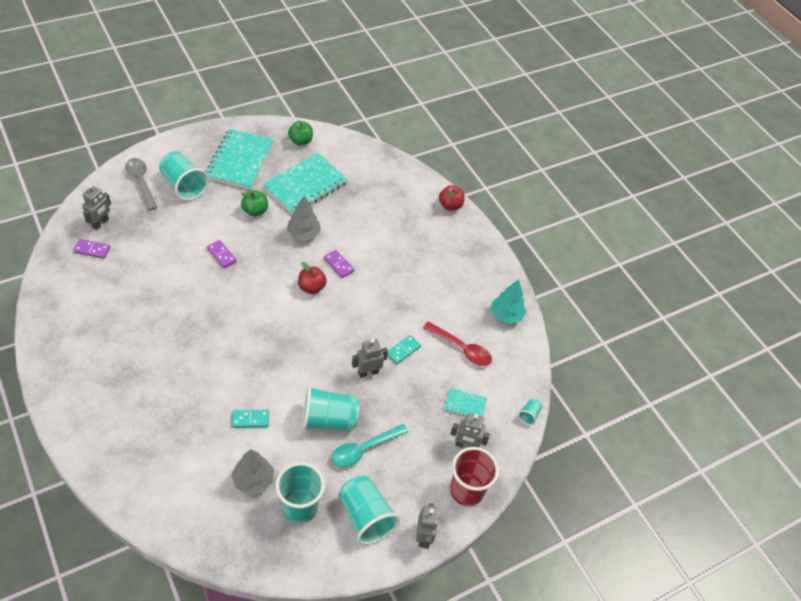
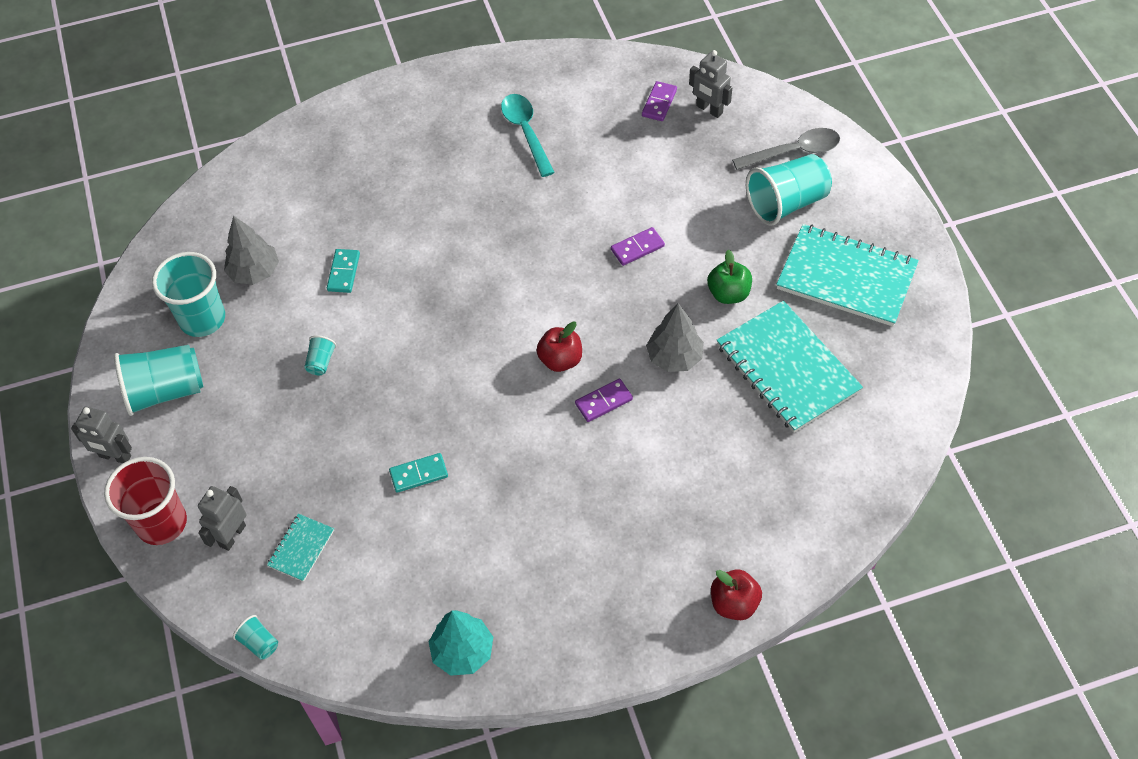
camera: 110 degrees right, 5 degrees up
green apple [288,121,313,145] -> none
turquoise cup [302,386,359,430] -> turquoise cup [304,335,337,375], size x0.45
turquoise spoon [331,424,408,467] -> turquoise spoon moved to [501,94,555,177]
grey robot [352,339,388,378] -> none
turquoise domino [387,335,421,364] -> turquoise domino turned 75 degrees counterclockwise [389,453,448,493]
red spoon [423,321,492,366] -> none

